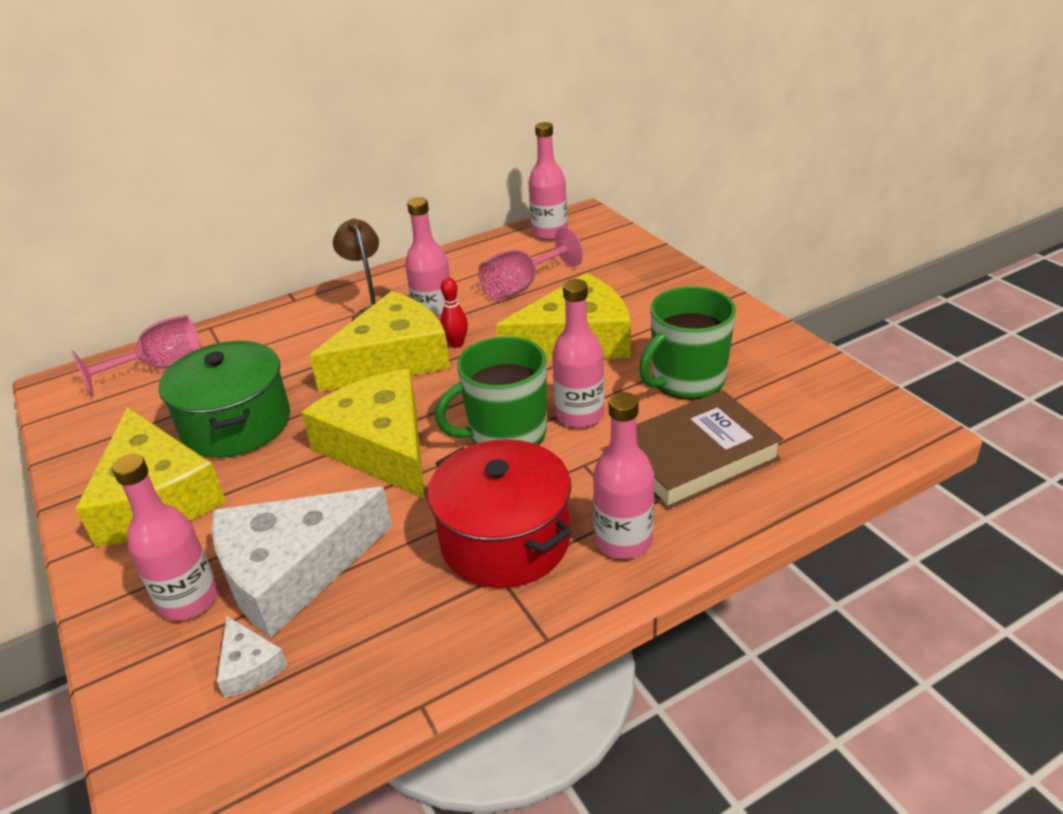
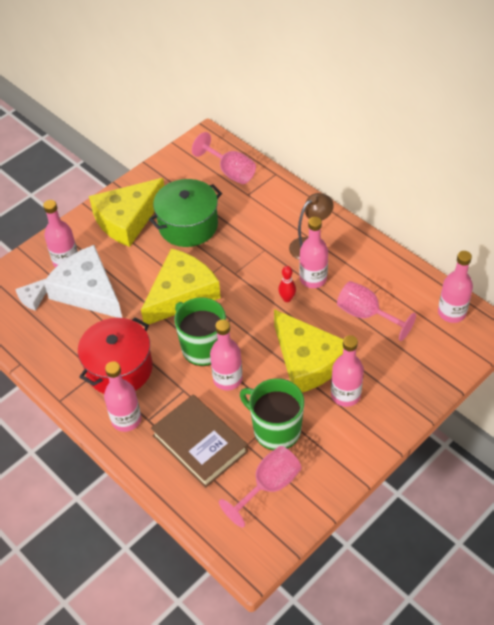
camera: 75 degrees right, 15 degrees up
yellow cheese [309,291,450,392] -> none
none -> pink goblet [219,446,301,528]
none -> pink bottle [331,335,364,407]

